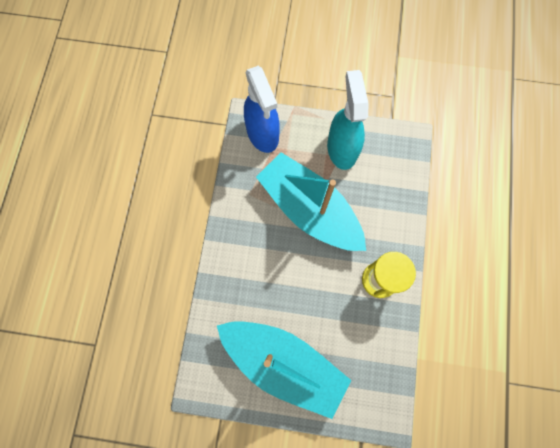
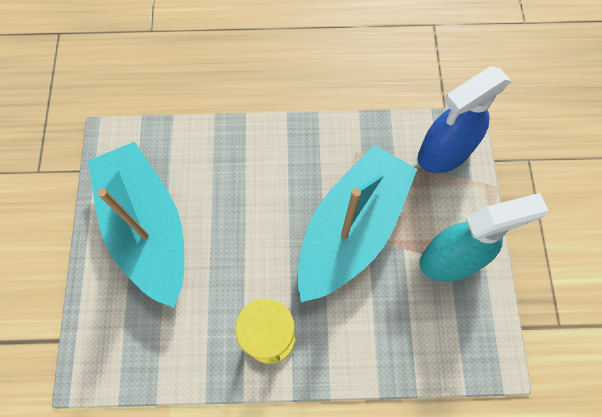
camera: 80 degrees right, 5 degrees down
turquoise boat [217,321,351,419] -> turquoise boat turned 135 degrees clockwise [88,141,184,308]

